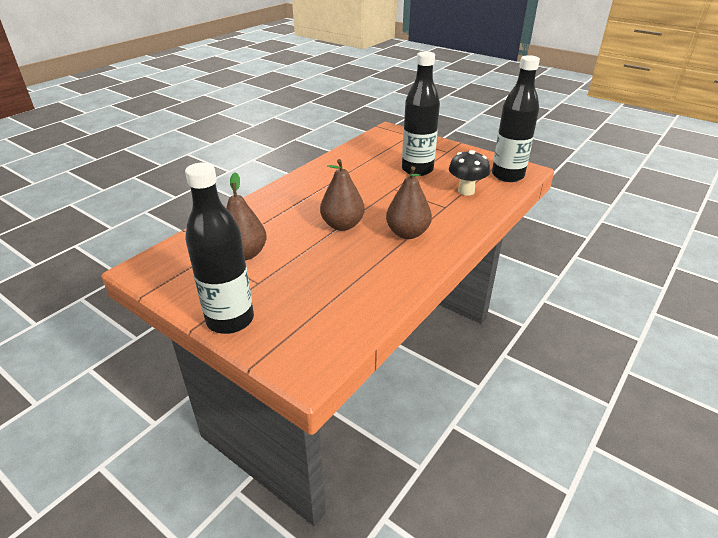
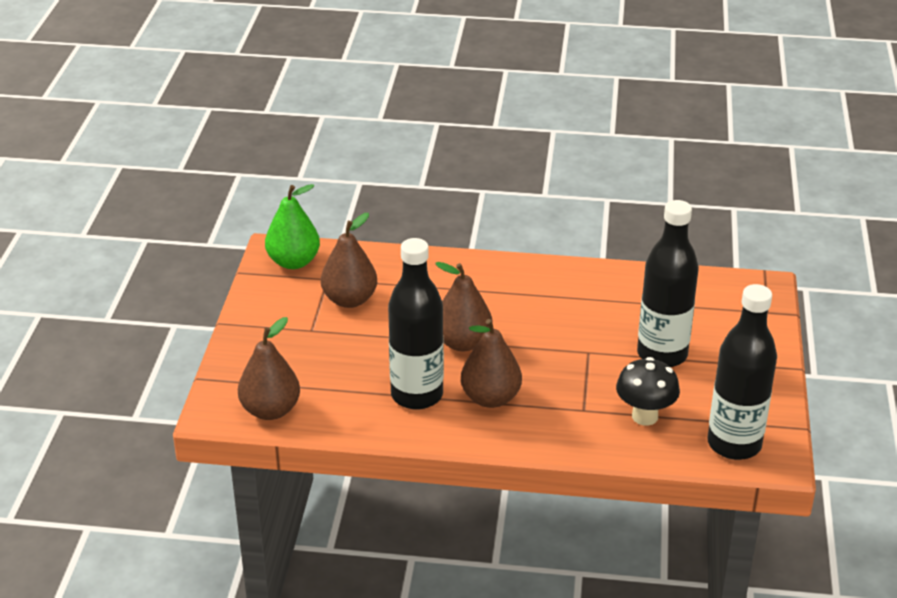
camera: 60 degrees right, 0 degrees up
black bottle [185,162,254,334] -> black bottle moved to [388,238,444,410]
none -> brown pear [238,317,300,420]
none -> green pear [265,184,320,269]

